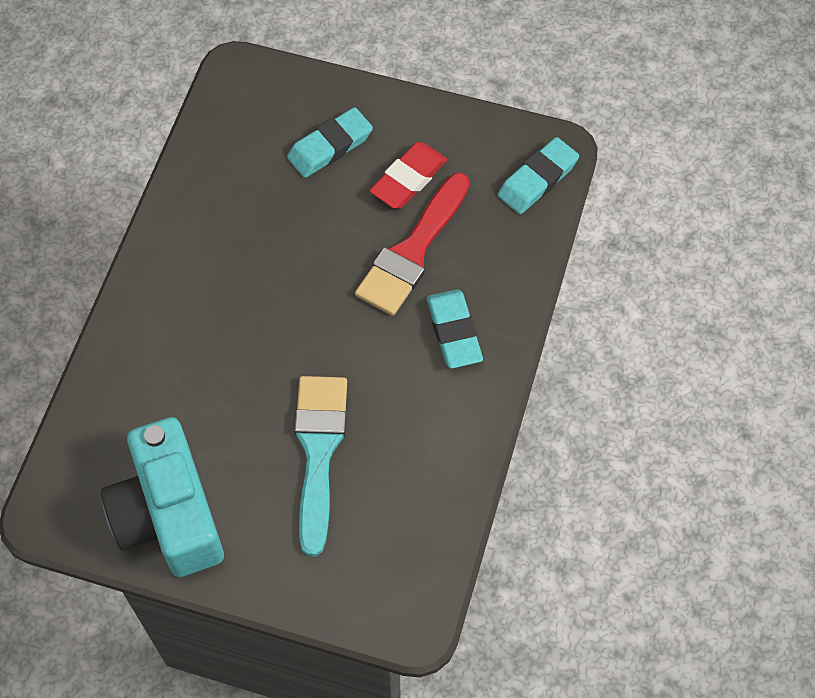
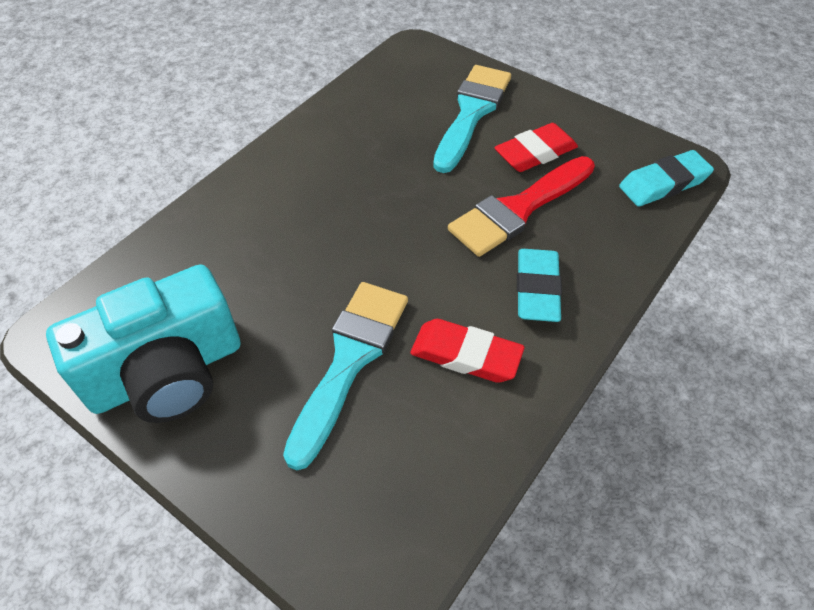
camera: 20 degrees right, 10 degrees down
turquoise camera [101,417,224,577] -> turquoise camera turned 120 degrees counterclockwise [46,264,240,423]
turquoise eraser [287,107,373,178] -> turquoise brush [433,65,511,173]
none -> red eraser [410,319,524,383]

